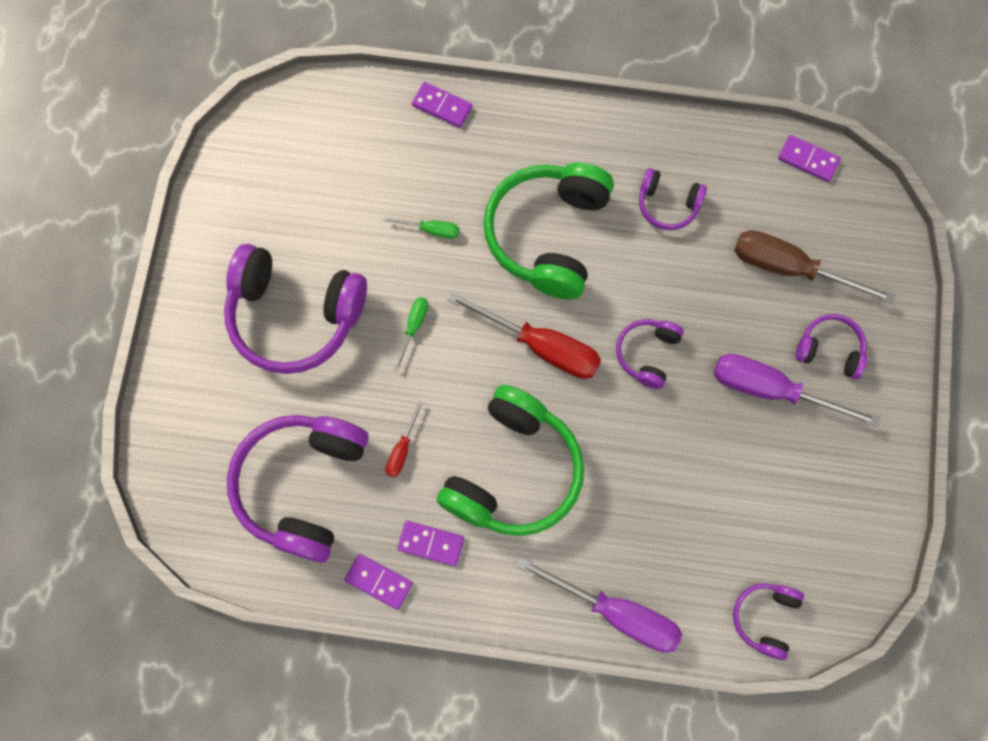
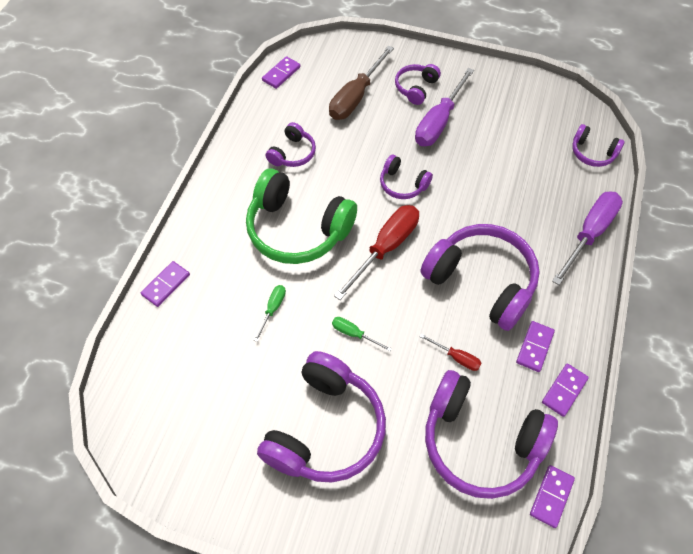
camera: 80 degrees left, 15 degrees down
green headphones [437,385,584,536] -> purple headphones [420,224,540,331]
none -> purple domino [530,465,575,528]

